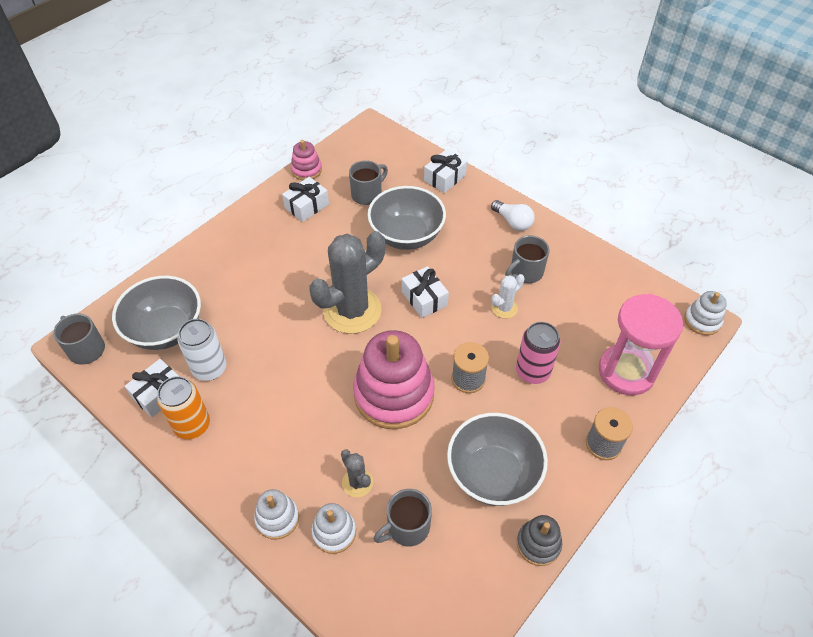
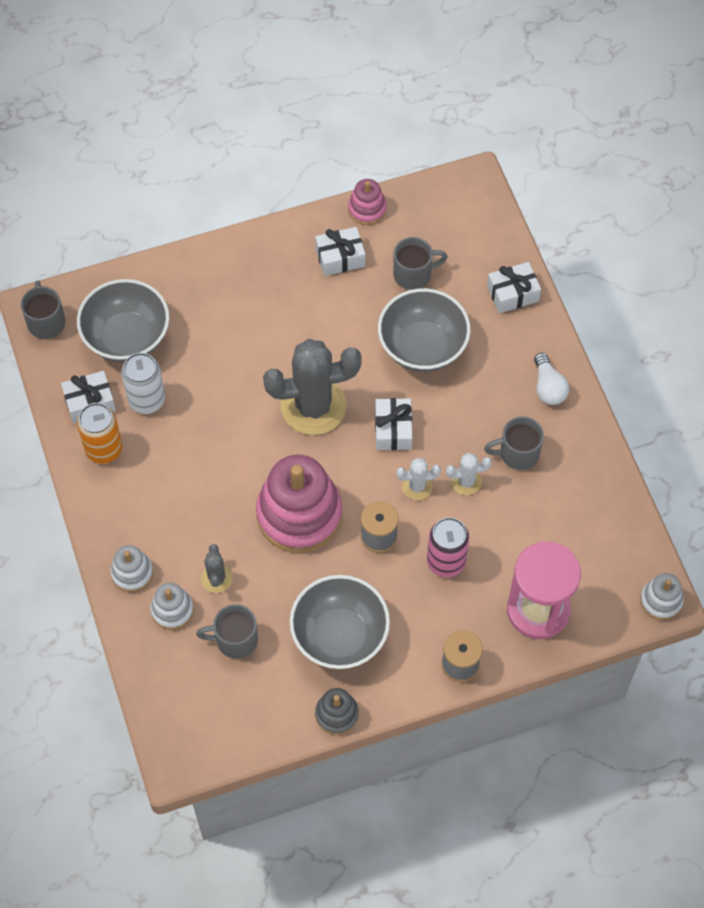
camera: 30 degrees right, 10 degrees up
none -> white cactus [396,458,441,500]

